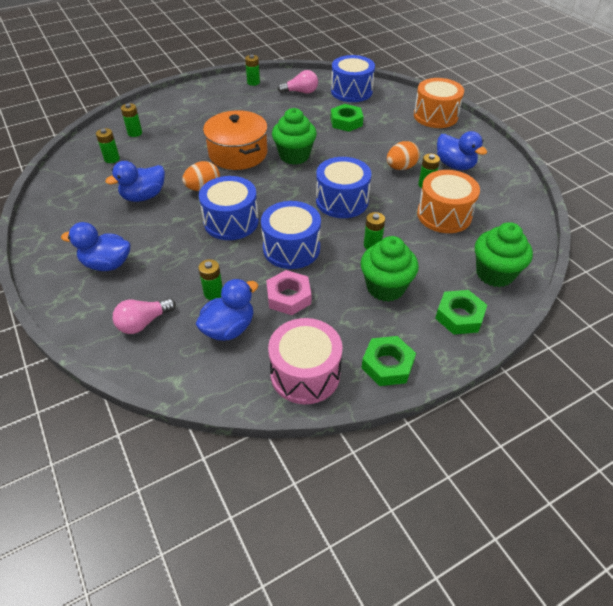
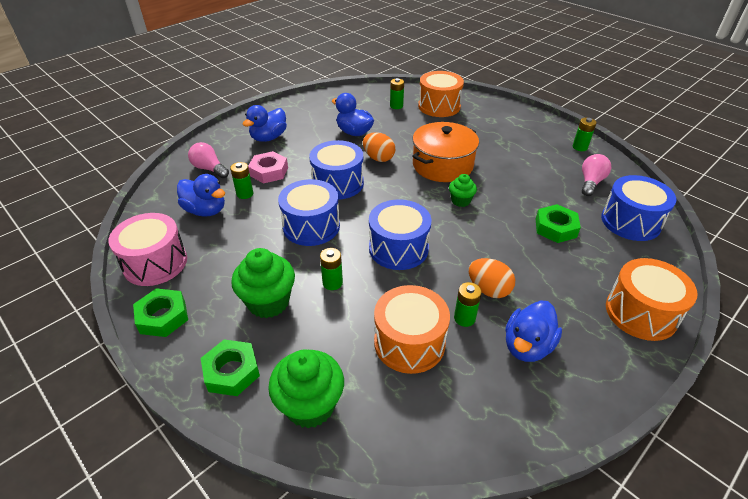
camera: 75 degrees right, 5 degrees down
blue duck [61,222,131,271] -> blue duck turned 135 degrees counterclockwise [243,105,287,142]
green battery [121,103,142,137] -> orange drum [418,71,464,117]
pink nut [266,270,311,315] -> pink nut moved to [248,151,288,183]
green cupcake [272,108,317,165] -> green cupcake [449,174,477,207], size x0.56
pink light bulb [277,70,318,94] -> pink light bulb turned 135 degrees counterclockwise [582,154,612,196]

